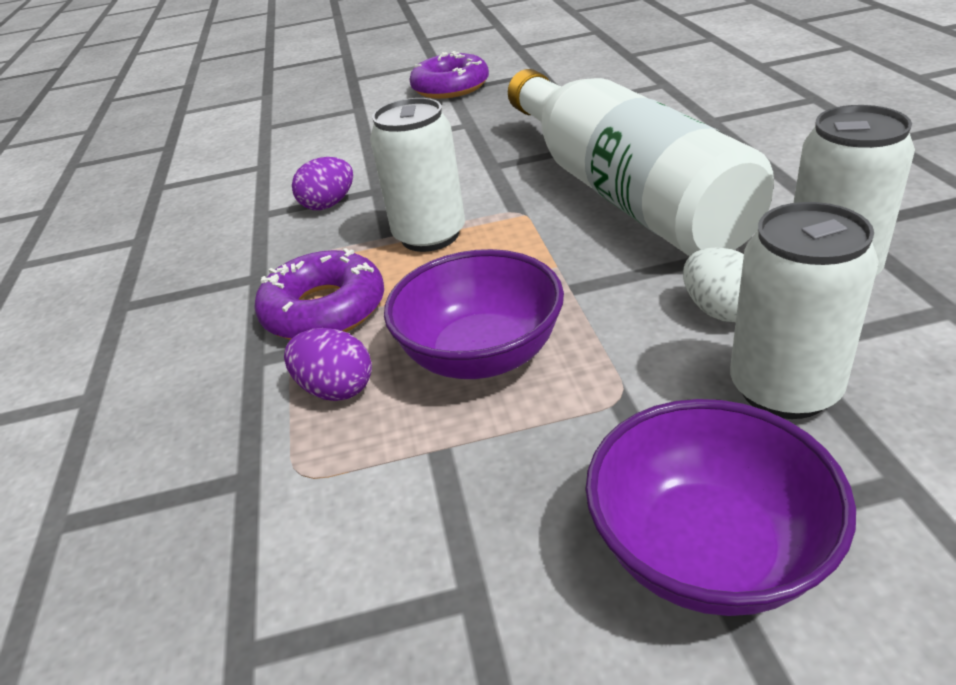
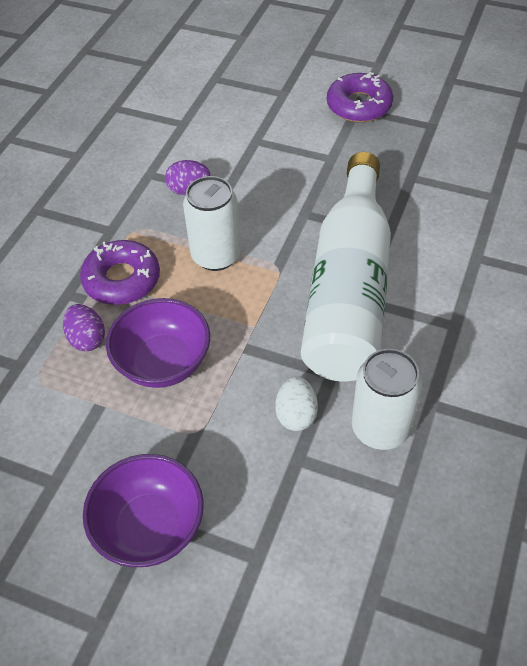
camera: 30 degrees right, 15 degrees up
white can [730,202,879,419] -> none

